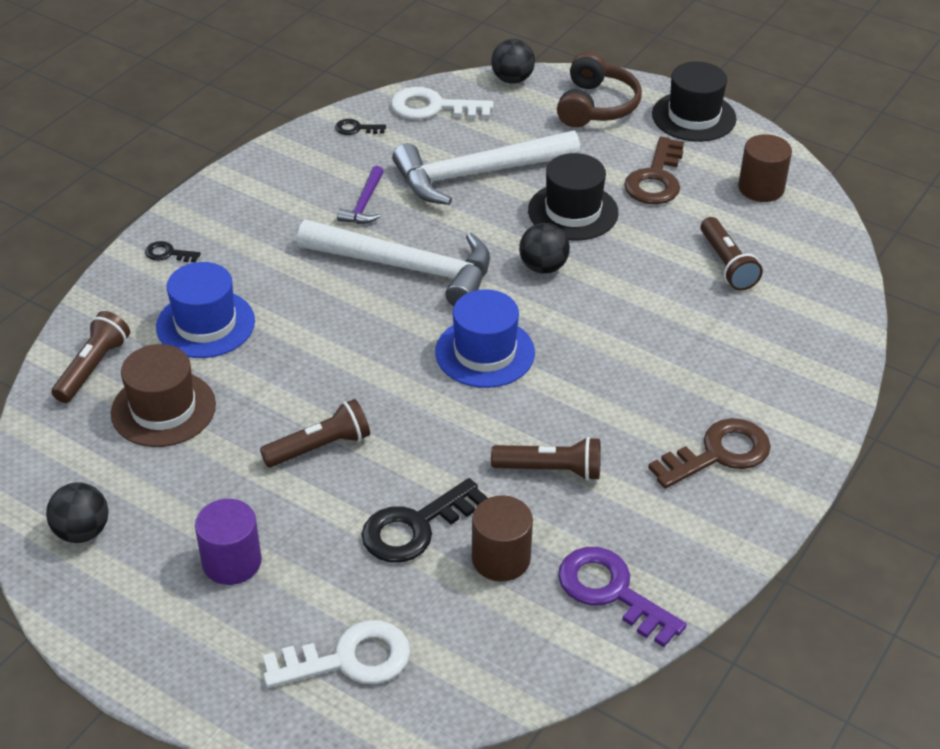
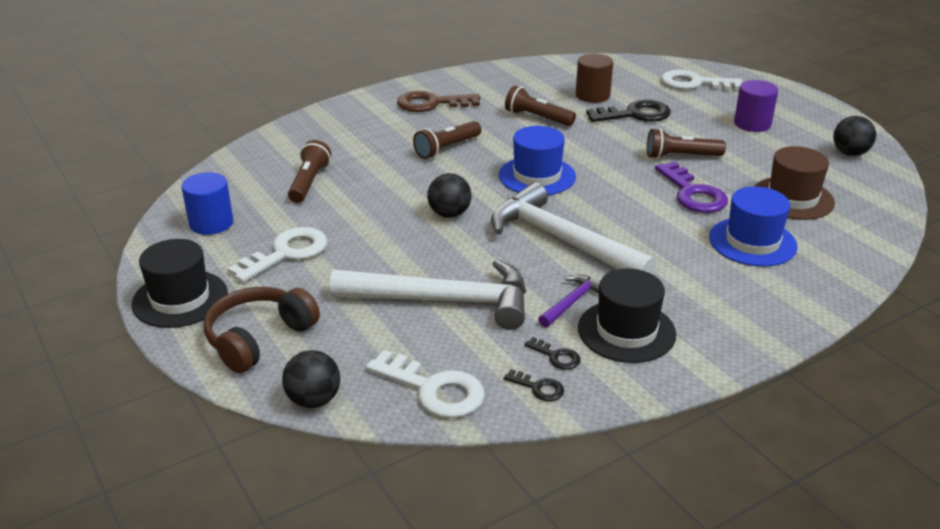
camera: 155 degrees left, 10 degrees down
brown flashlight [51,311,130,403] -> brown flashlight moved to [413,121,481,159]
black key [145,241,201,263] -> black key moved to [524,337,580,370]
black hat [528,153,619,241] -> black hat moved to [578,269,676,363]
purple key [558,547,687,647] -> purple key moved to [655,161,728,213]
brown key [624,137,684,204] -> white key [227,227,327,283]
brown cylinder [738,134,792,202] -> blue cylinder [182,172,233,235]

